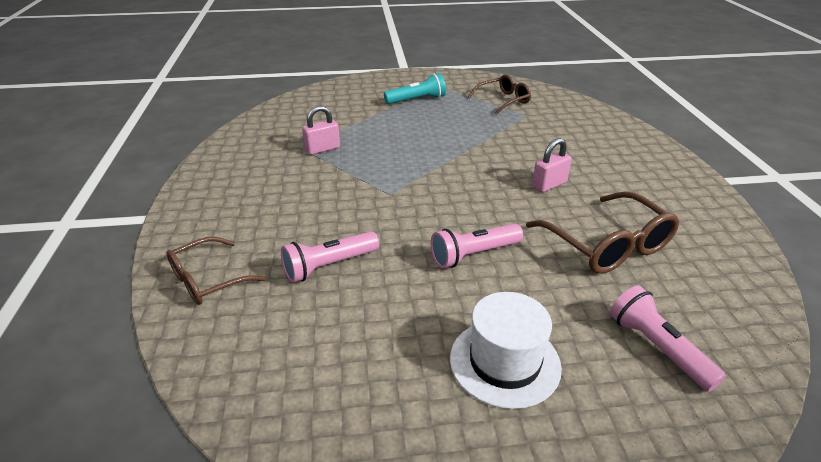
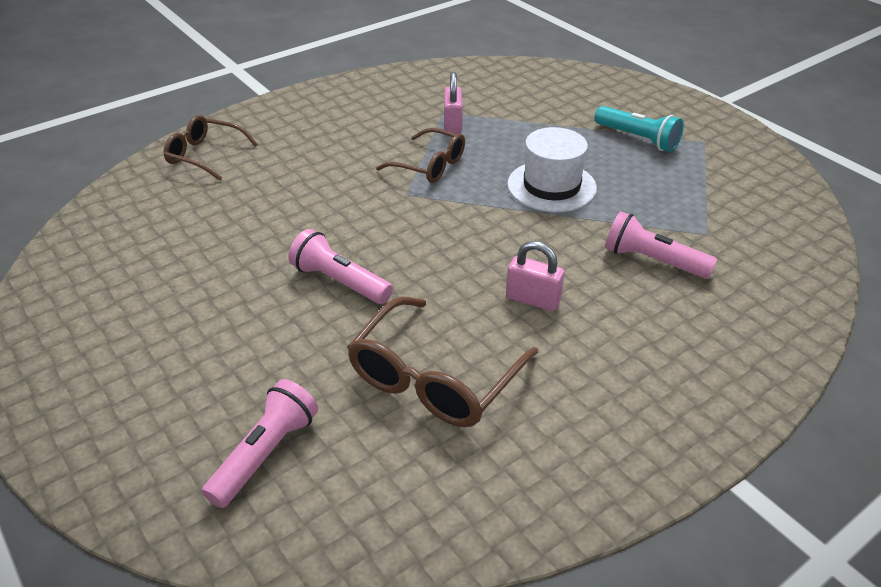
camera: 60 degrees right, 5 degrees up
pink flashlight [281,231,379,283] -> pink flashlight moved to [605,211,717,279]
pink padlock [302,106,340,155] -> pink padlock turned 60 degrees clockwise [444,72,463,134]
white hat [450,292,562,409] -> white hat moved to [507,127,597,212]
brown glasses [468,74,531,115] -> brown glasses moved to [376,128,465,183]

